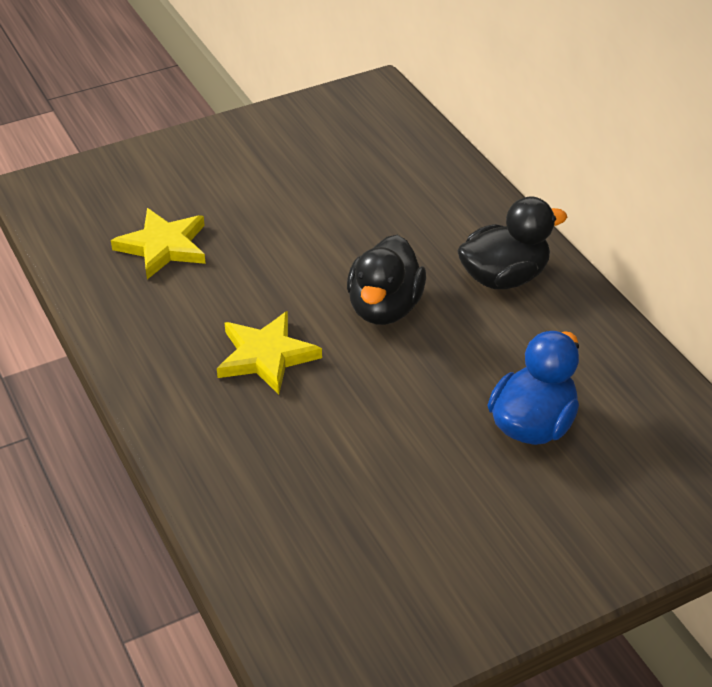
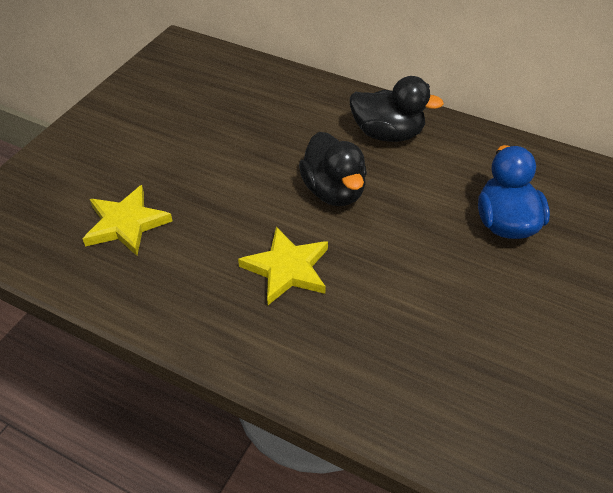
camera: 35 degrees left, 5 degrees up
black duck [457,196,567,289] -> black duck turned 75 degrees clockwise [350,76,444,142]

